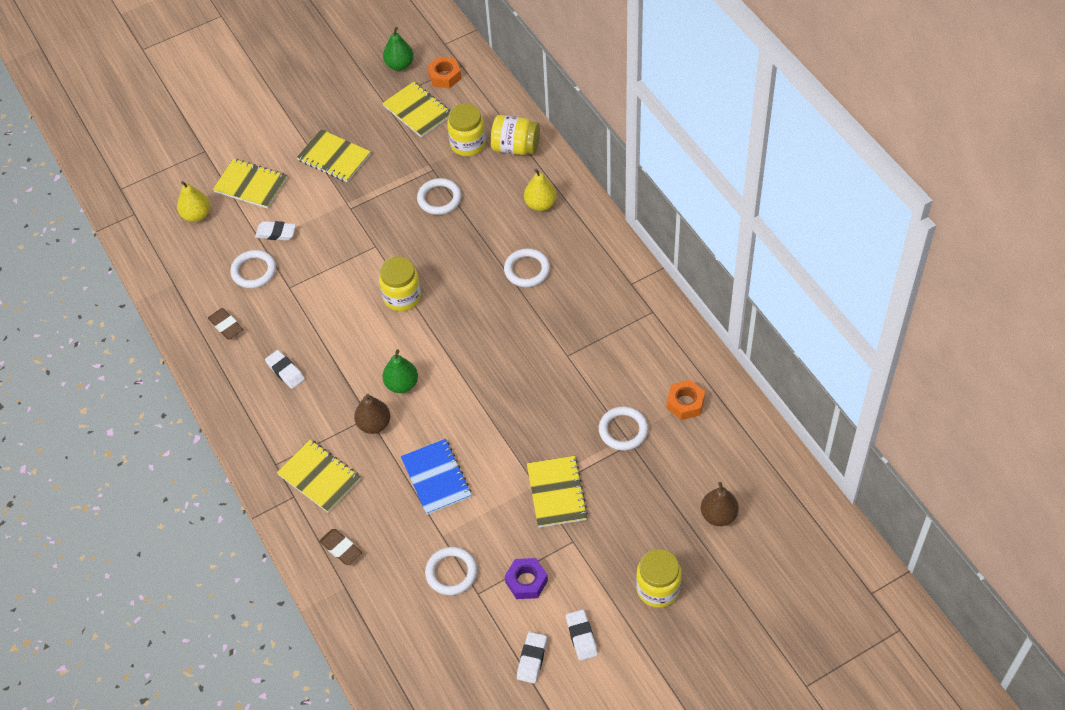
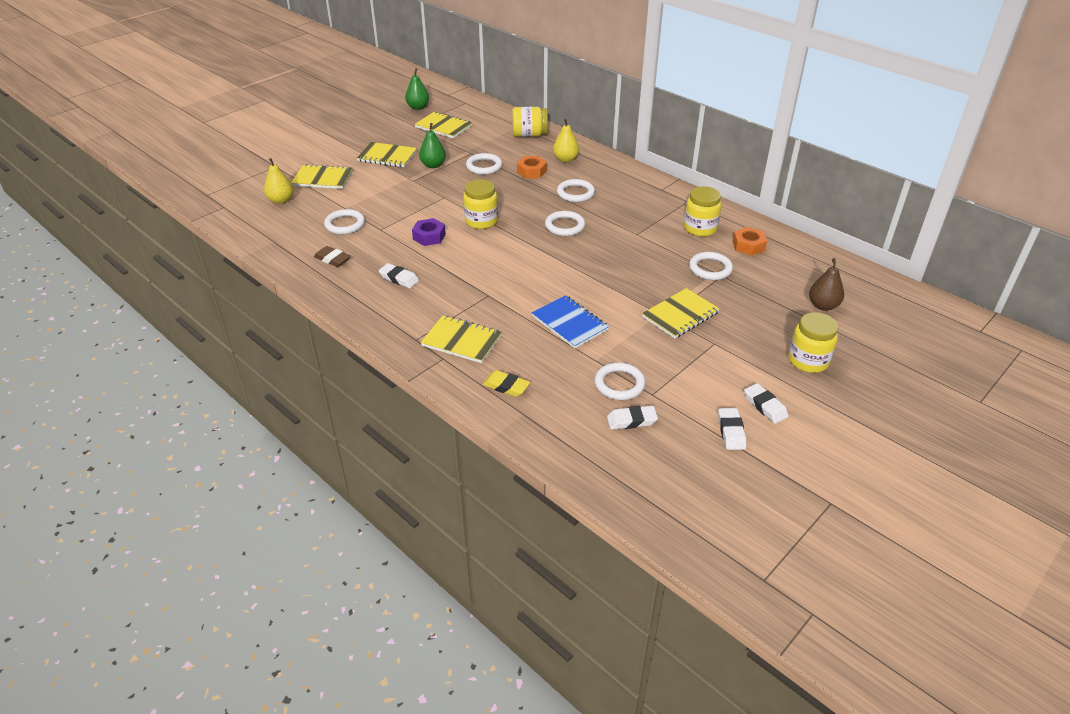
camera: 20 degrees left, 15 degrees down
white eraser [255,221,296,241] -> white eraser moved to [607,406,658,429]
brown eraser [319,529,362,565] -> yellow eraser [483,370,530,397]
brown pear [354,394,390,434] -> none
green pear [383,349,418,393] -> green pear moved to [419,123,446,168]
orange nut [427,57,461,88] -> orange nut moved to [517,156,547,179]
yellow jar [447,104,486,156] -> yellow jar moved to [684,186,721,237]
purple nut [505,558,548,599] -> purple nut moved to [412,218,446,246]
yellow notebook [527,456,588,528] -> yellow notebook turned 75 degrees clockwise [642,288,720,338]
none -> white ring [545,211,585,236]

